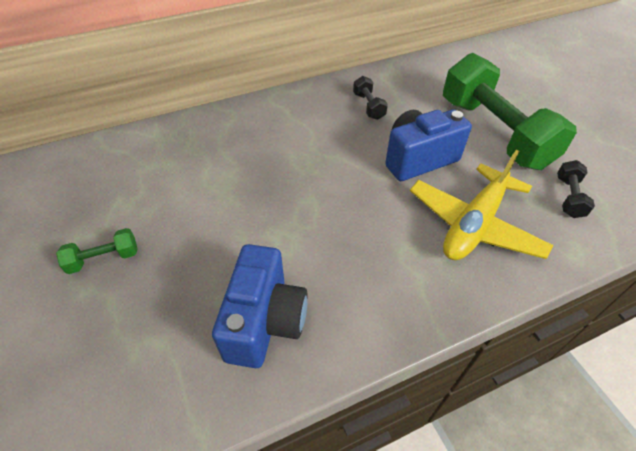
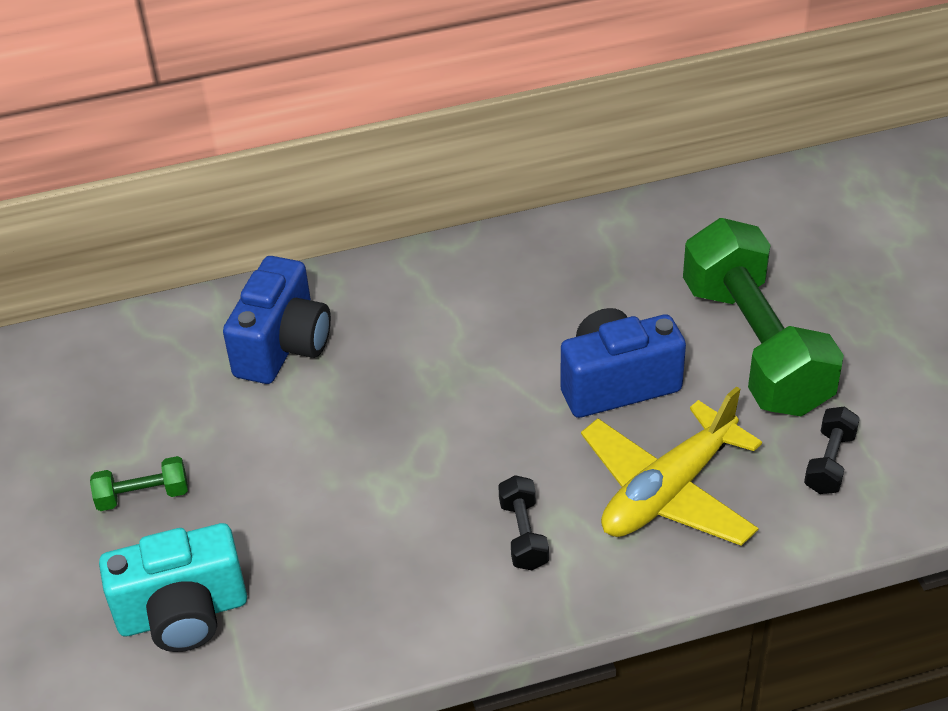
camera: 10 degrees right, 5 degrees down
blue camera [212,244,307,368] -> blue camera moved to [223,256,331,384]
black dumbbell [353,76,388,120] -> black dumbbell moved to [498,475,549,570]
none -> turquoise camera [99,523,247,652]

